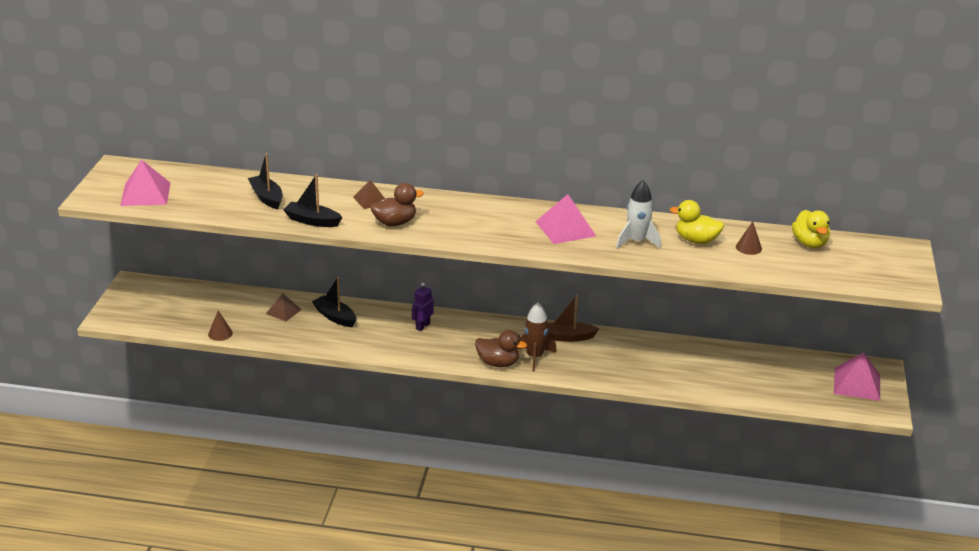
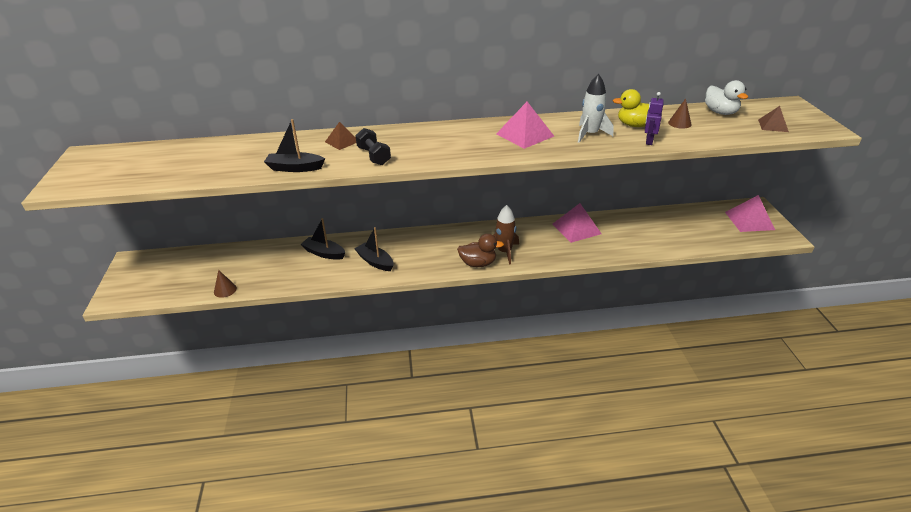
camera: 15 degrees left, 5 degrees up
pink pyramid [120,160,170,206] -> pink pyramid moved to [553,203,601,243]
black boat [248,153,282,209] -> black boat moved to [355,227,393,271]
brown pyramid [266,293,302,321] -> brown pyramid moved to [758,106,789,132]
brown duck [370,183,424,226] -> black dumbbell [355,128,391,165]
purple robot [412,283,434,331] -> purple robot moved to [645,92,664,145]
brown boat [548,295,600,342] -> none
yellow duck [792,210,830,248] -> white duck [705,80,748,115]

